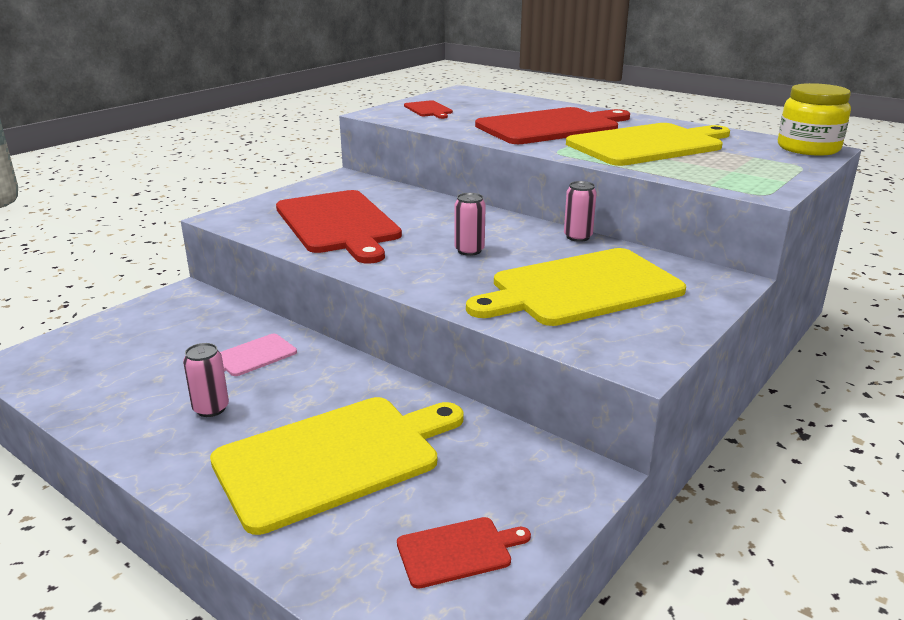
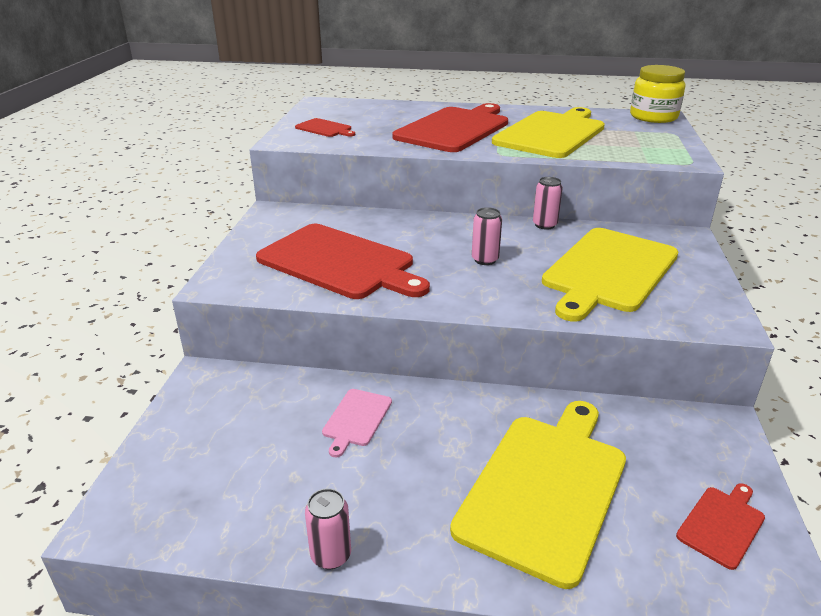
camera: 30 degrees left, 5 degrees up
pink can [183,343,229,417] -> pink can moved to [305,488,351,570]

